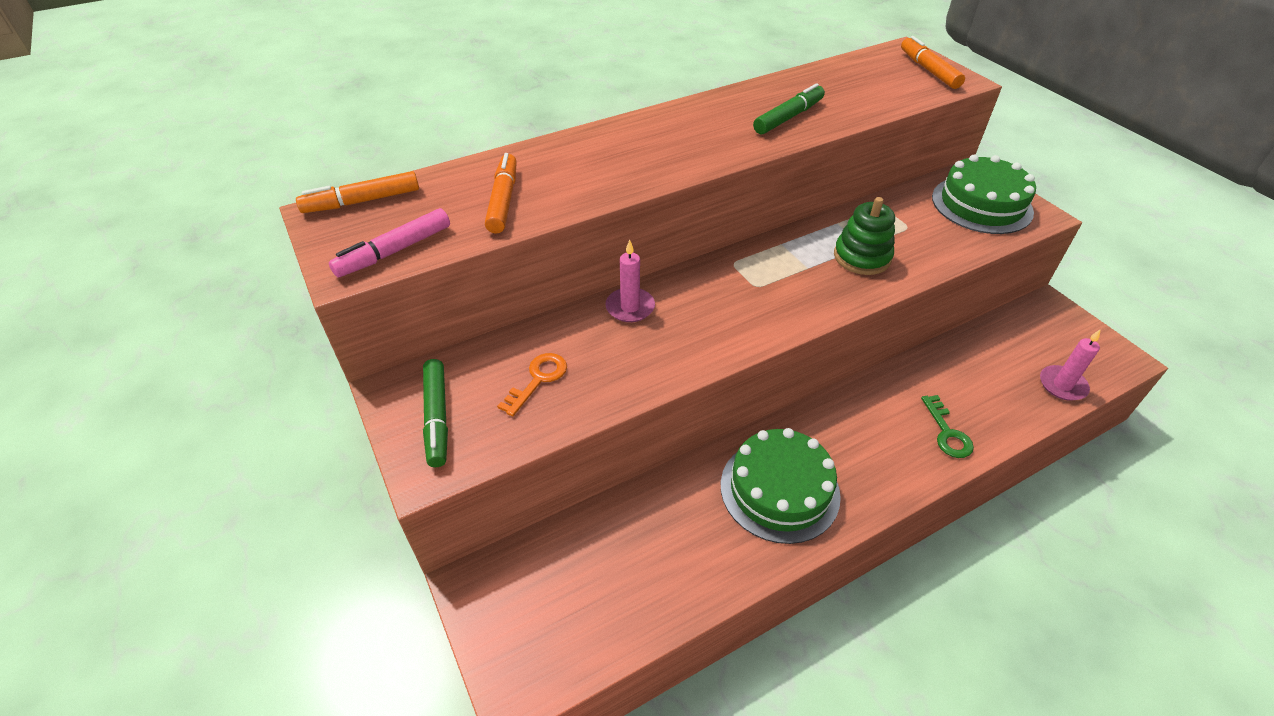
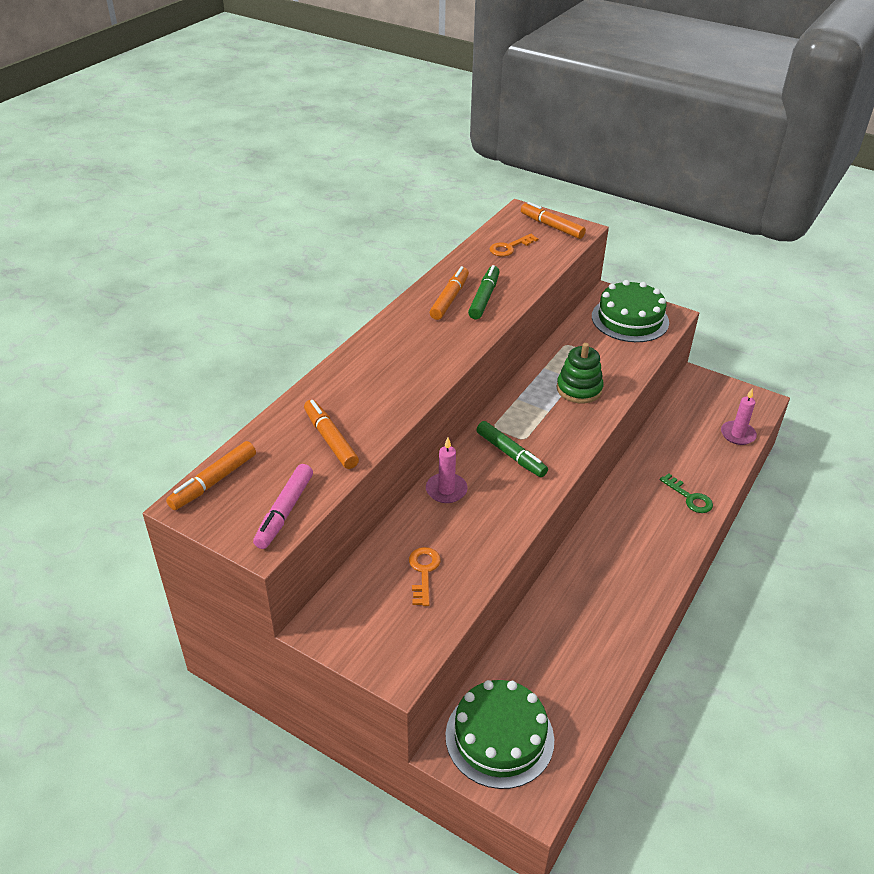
camera: 30 degrees left, 5 degrees down
green marker [423,359,448,467] -> green marker moved to [477,421,548,477]
green cake [721,428,841,544] -> green cake moved to [445,680,554,789]
none -> orange marker [430,266,469,320]
none -> orange key [489,234,539,256]

